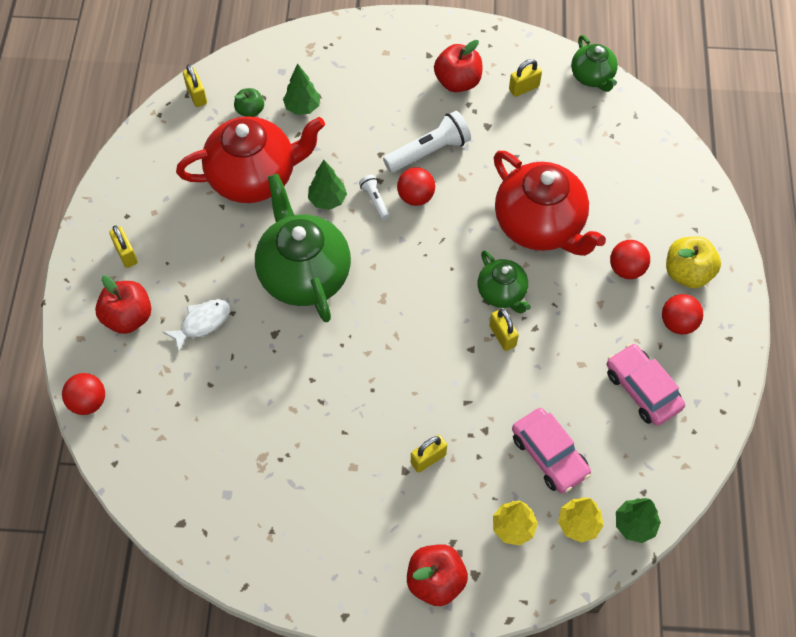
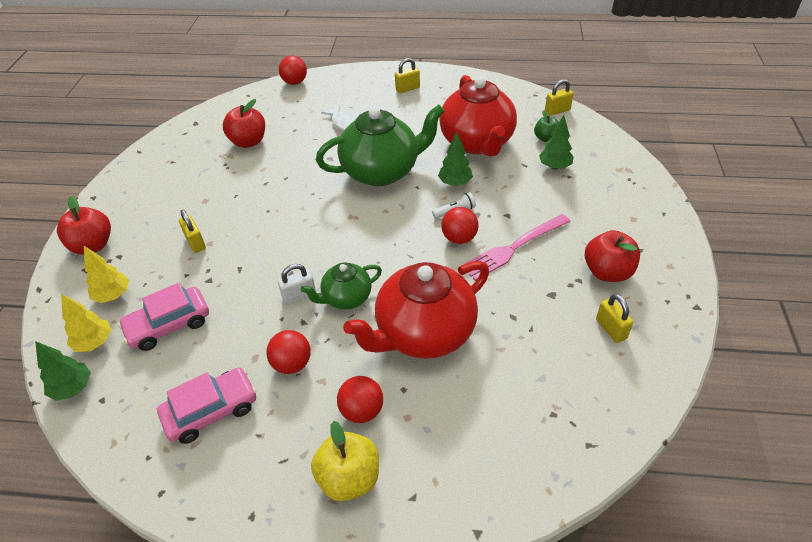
camera: 95 degrees right, 15 degrees down
red apple [95,275,152,334] -> red apple moved to [223,99,265,148]
white flashlight [383,111,471,173] -> pink fork [461,214,571,281]
yellow padlock [489,309,519,351] -> white padlock [278,264,316,305]
green teapot [571,35,618,92] -> none
red ball [662,294,703,335] -> red ball moved to [266,330,311,374]

